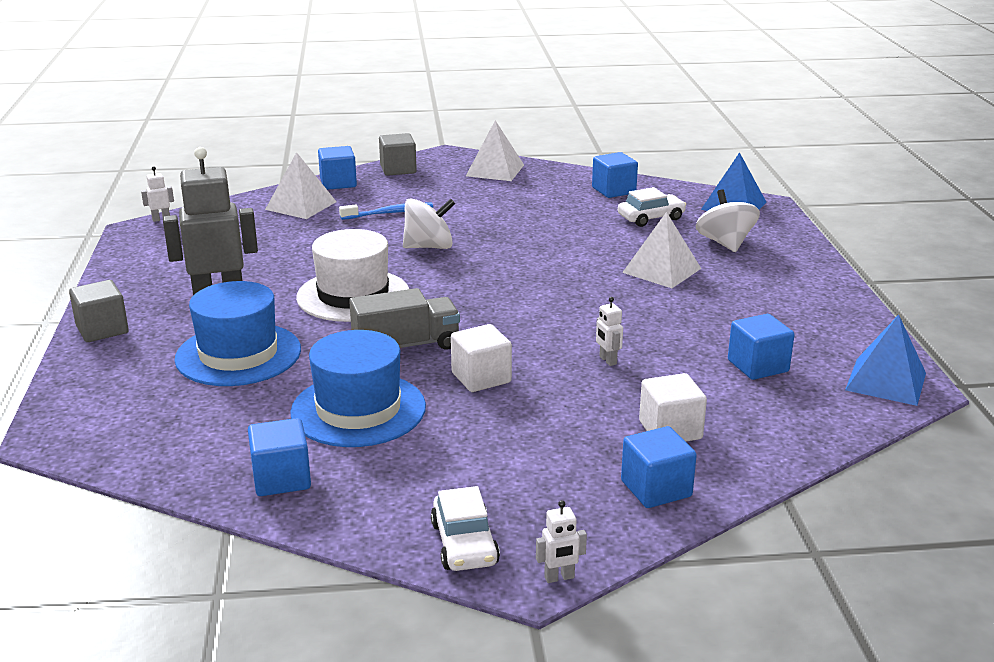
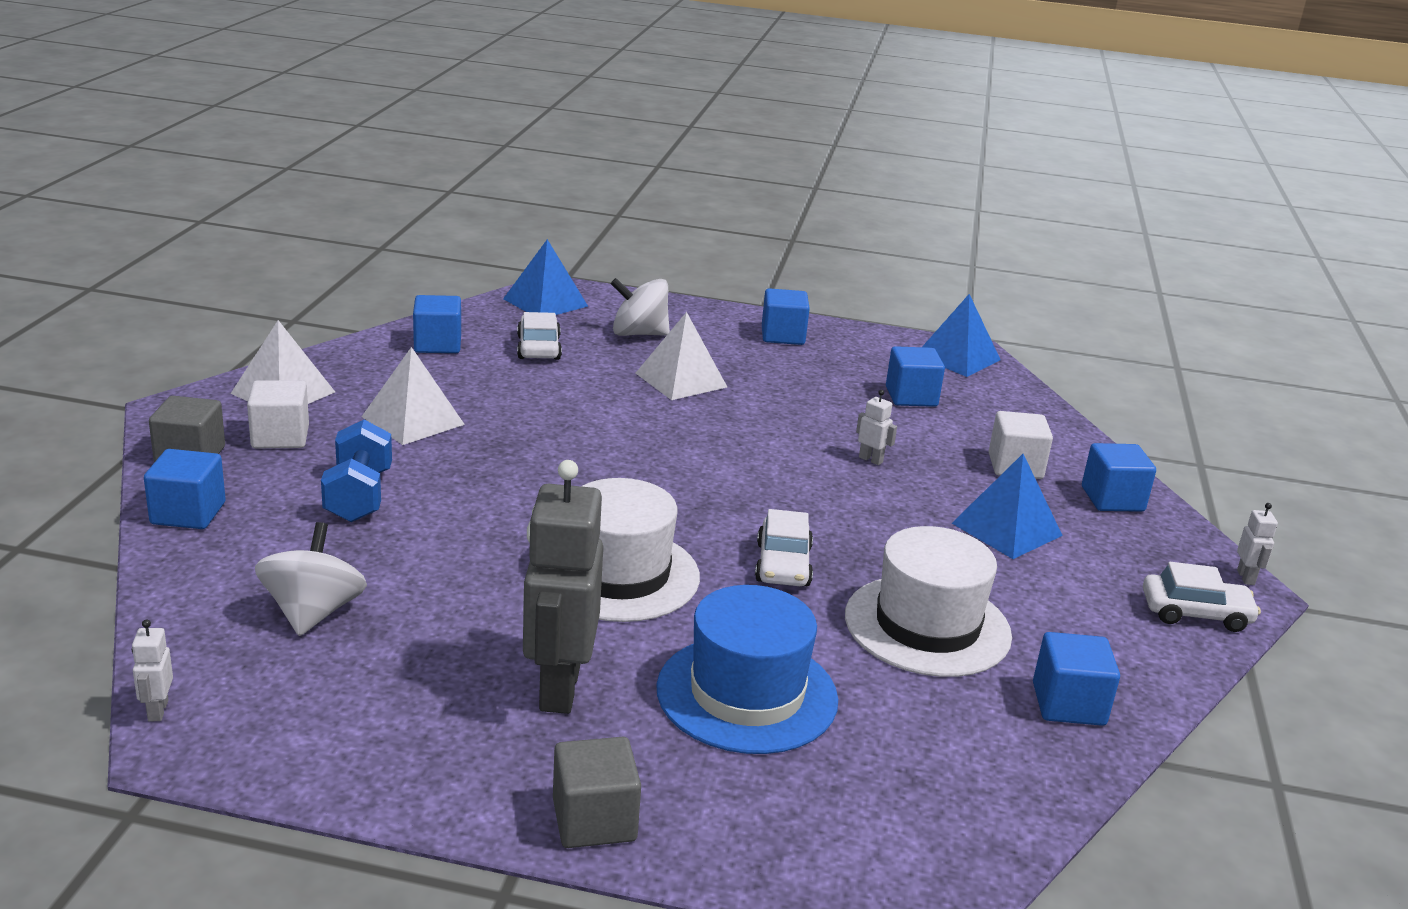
camera: 75 degrees left, 0 degrees up
white pyramid [265,152,337,219] -> white pyramid moved to [361,347,465,445]
blue hat [290,330,426,447] -> white hat [845,526,1012,677]
blue toothbrush [339,203,433,220] -> blue dumbbell [321,420,392,522]
grey truck [349,288,460,350] -> white car [755,509,813,586]
white spinning top [403,198,455,249] -> white spinning top moved to [255,522,367,636]
white cube [451,324,512,392] -> white cube moved to [247,380,309,448]
white robot [596,297,623,366] -> white robot turned 135 degrees counterclockwise [856,390,897,465]
none -> blue cube [762,288,810,345]
none -> blue pyramid [952,454,1063,559]

